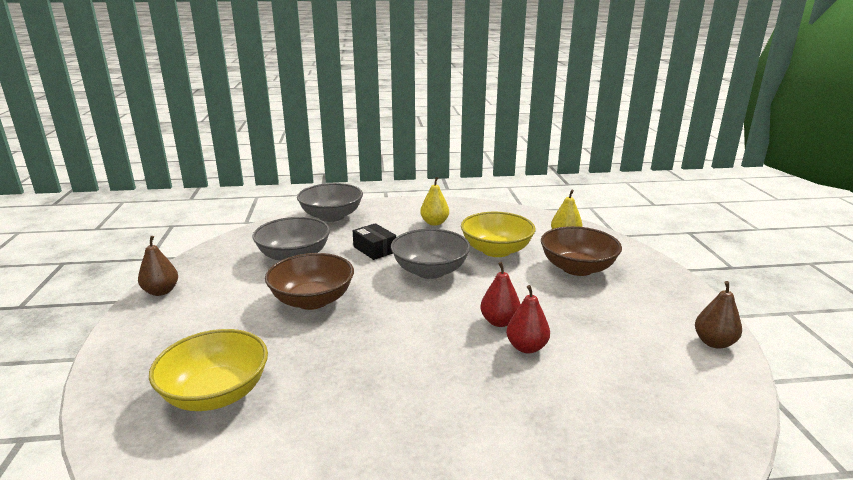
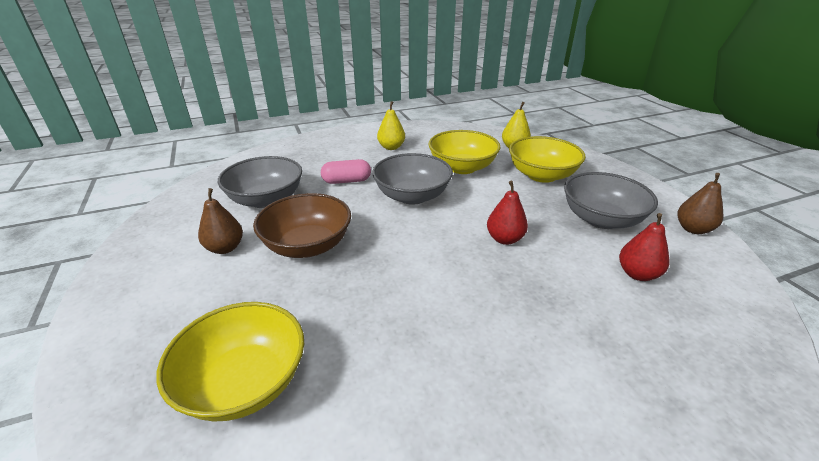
camera: 15 degrees left, 10 degrees up
brown pear [138,236,178,296] -> brown pear moved to [198,188,243,254]
grey bowl [297,183,363,222] -> grey bowl moved to [564,172,658,229]
black box [353,223,396,260] -> pink capsule [321,159,371,184]
red pear [506,285,550,353] -> red pear moved to [619,213,670,281]
brown bowl [541,226,622,276] -> yellow bowl [509,136,586,183]

